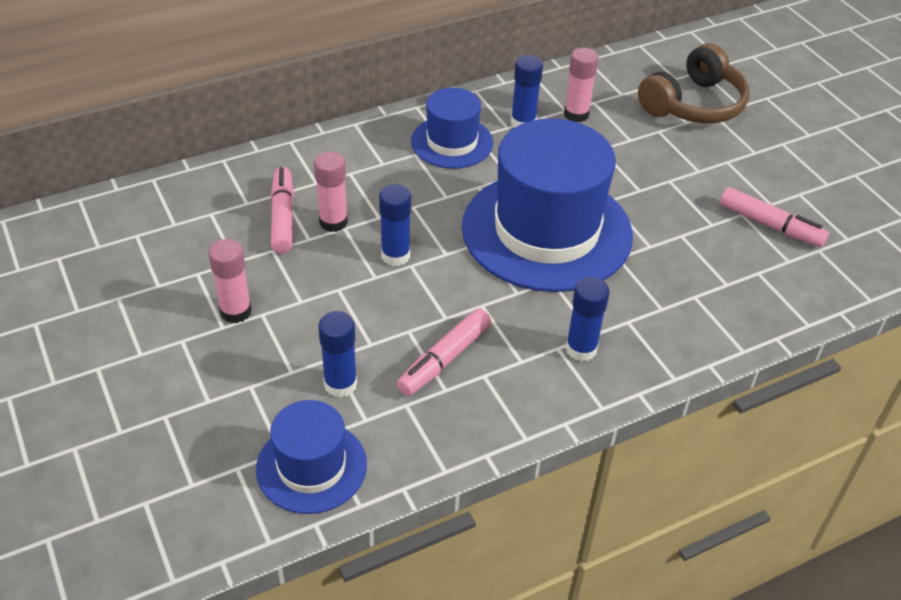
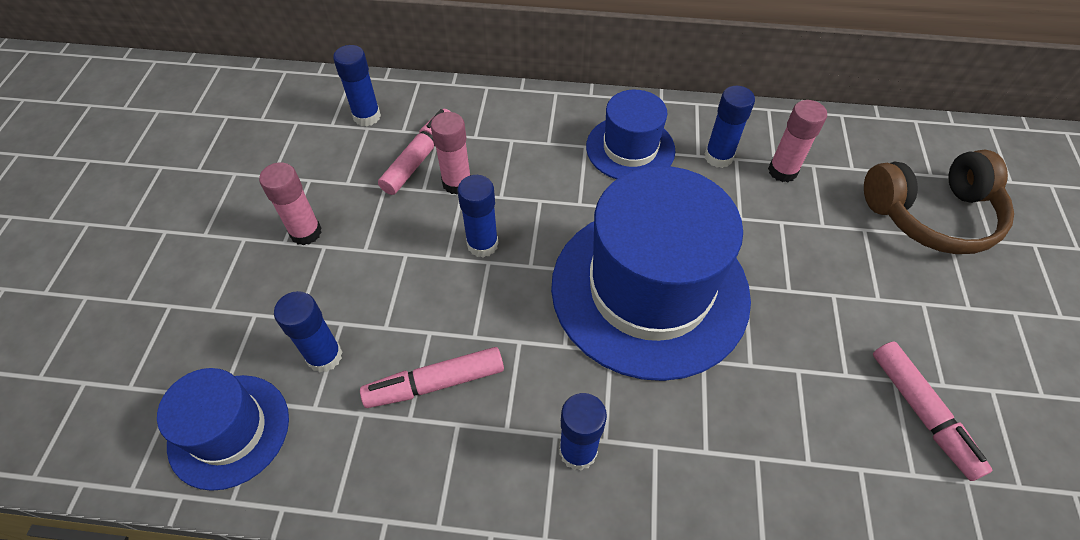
camera: 35 degrees right, 10 degrees up
none -> blue glue stick [333,45,381,127]

